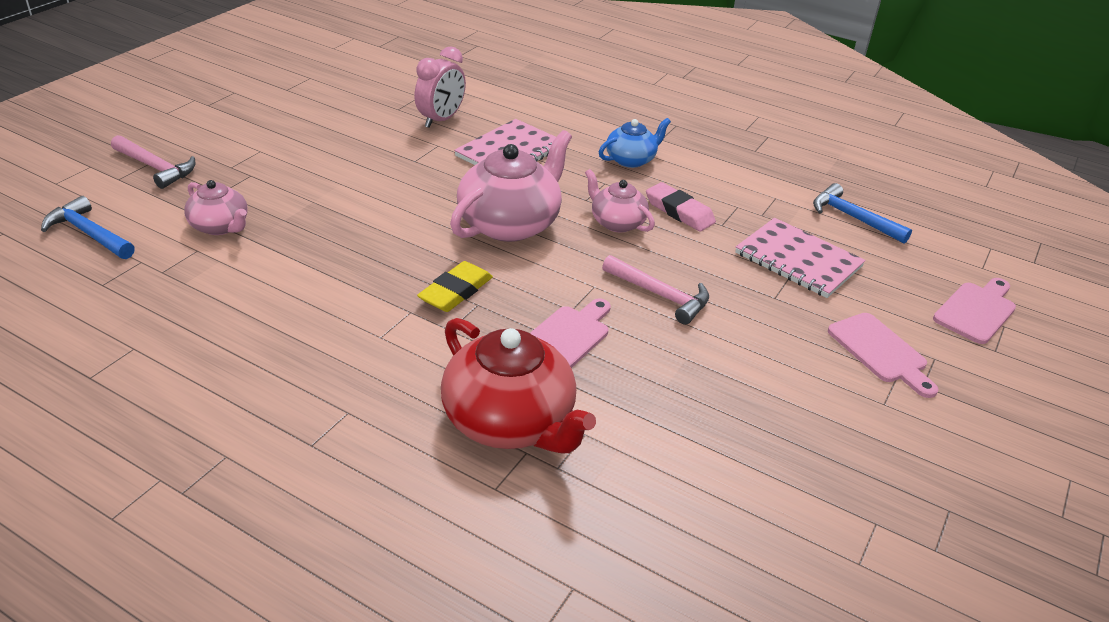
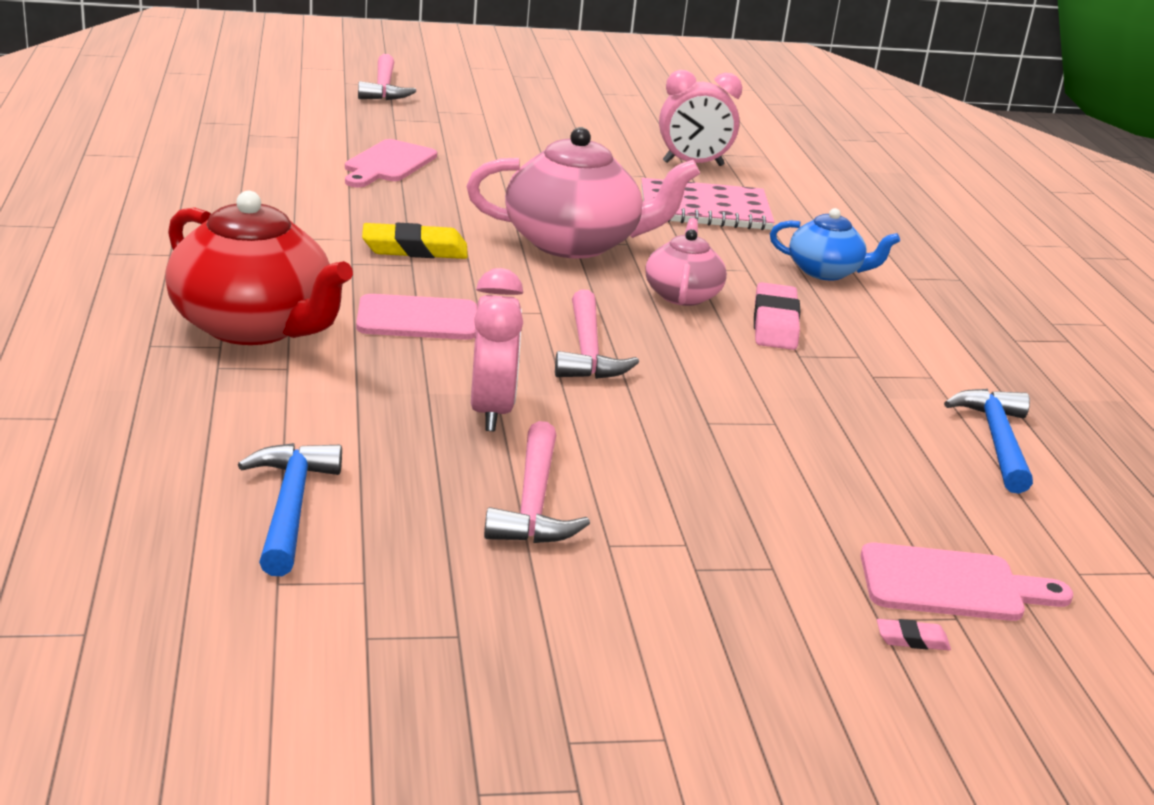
camera: 50 degrees right, 10 degrees down
blue hammer [41,196,135,259] -> blue hammer moved to [238,443,342,576]
pink teapot [184,180,248,235] -> none
red teapot [441,318,596,454] -> red teapot turned 60 degrees counterclockwise [165,191,353,345]
pink notebook [735,218,866,298] -> none
pink cutting board [828,313,939,398] -> pink cutting board moved to [345,139,437,187]
none -> pink clock [471,268,523,431]
none -> pink hammer [484,421,590,543]
none -> pink eraser [877,619,951,650]

